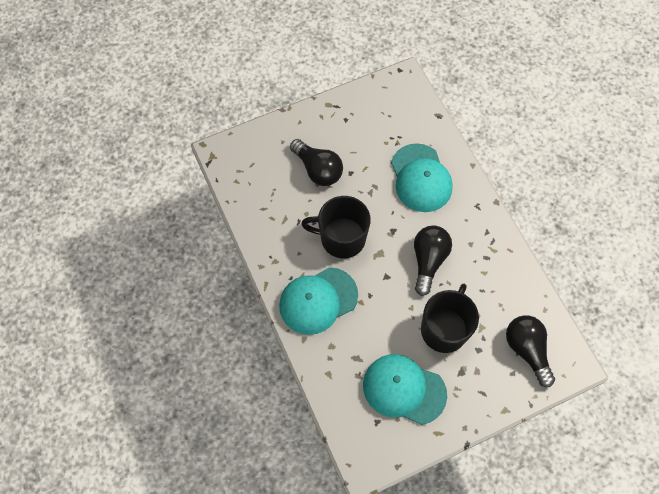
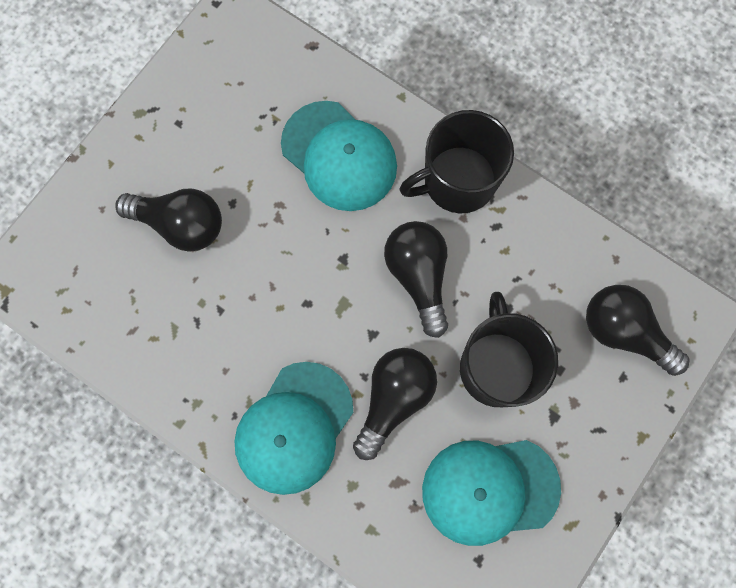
camera: 30 degrees left, 10 degrees up
black mug [301,196,371,258] -> black mug moved to [399,110,514,213]
none -> black light bulb [353,348,437,460]

